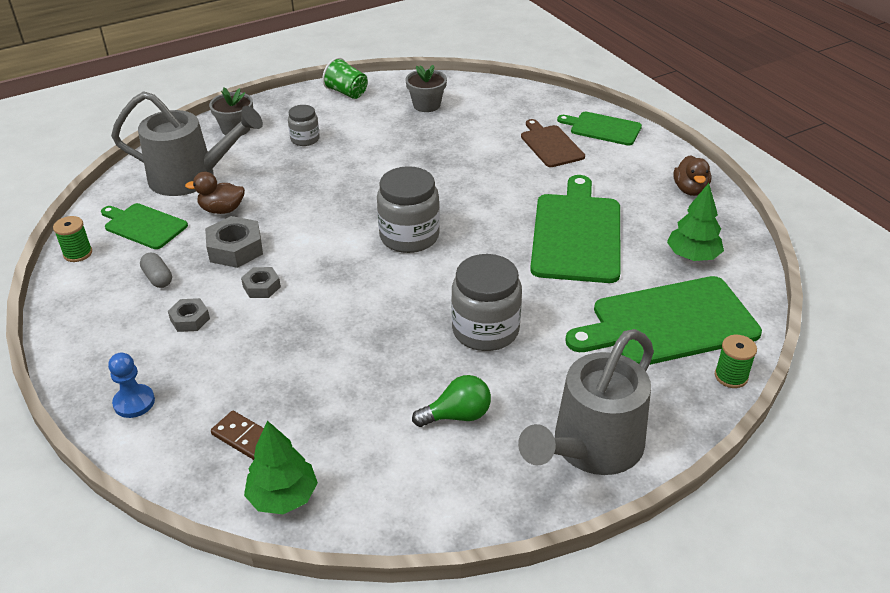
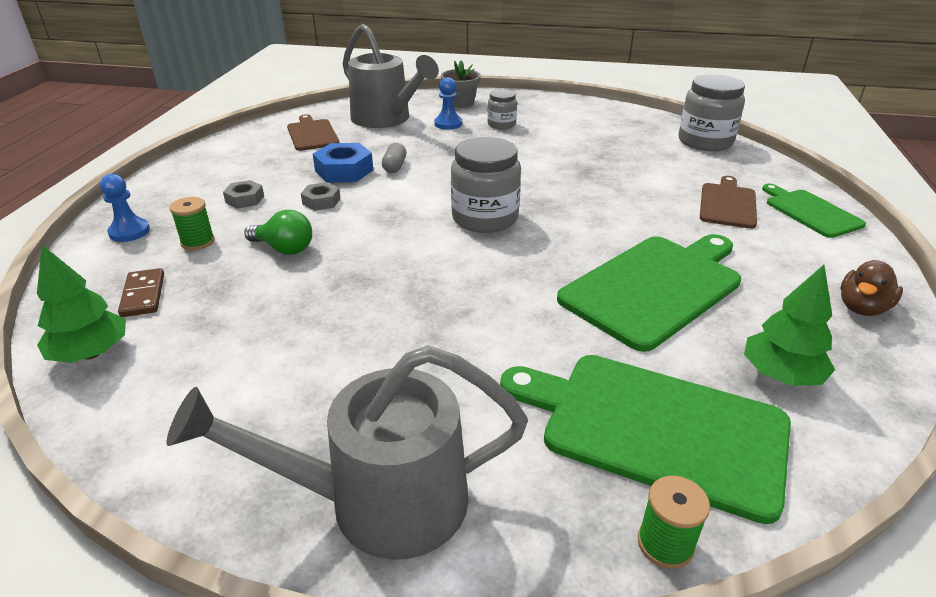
camera: 40 degrees right, 5 degrees down
green spool [53,216,92,262] -> green spool moved to [169,197,215,250]
green cutting board [101,203,188,249] -> brown cutting board [287,114,339,151]
grey capsule [140,253,172,288] -> grey capsule moved to [382,143,406,173]
brown duck [185,172,245,214] -> none
grey nut [205,216,263,268] -> blue nut [313,143,373,183]
green cup [322,57,368,99] -> none
grey flower pot [406,65,447,112] -> none
green light bulb [412,375,491,427] -> green light bulb moved to [244,210,312,255]
grey jar [451,254,522,351] -> grey jar moved to [679,74,745,151]
none -> blue pawn [434,77,462,130]

